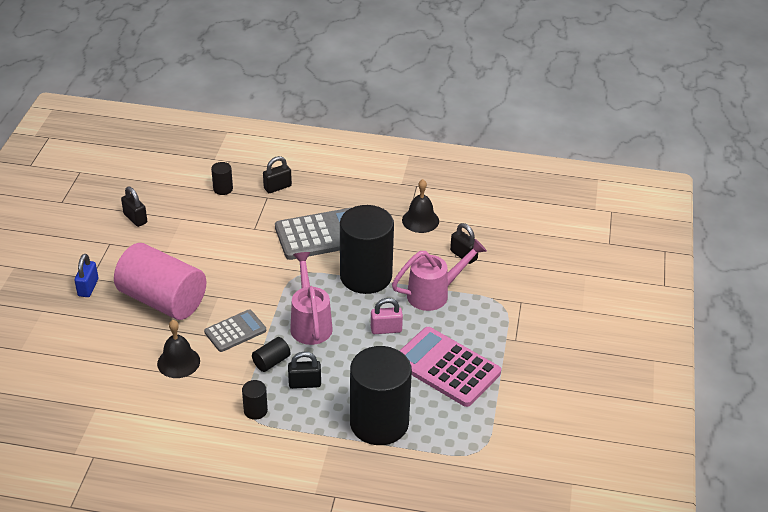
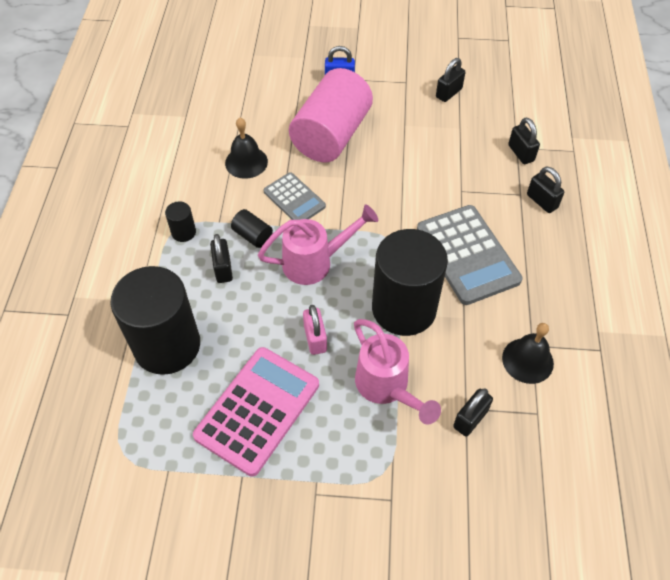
camera: 85 degrees right, 15 degrees up
black cylinder [211,162,233,195] -> black padlock [508,117,540,164]

